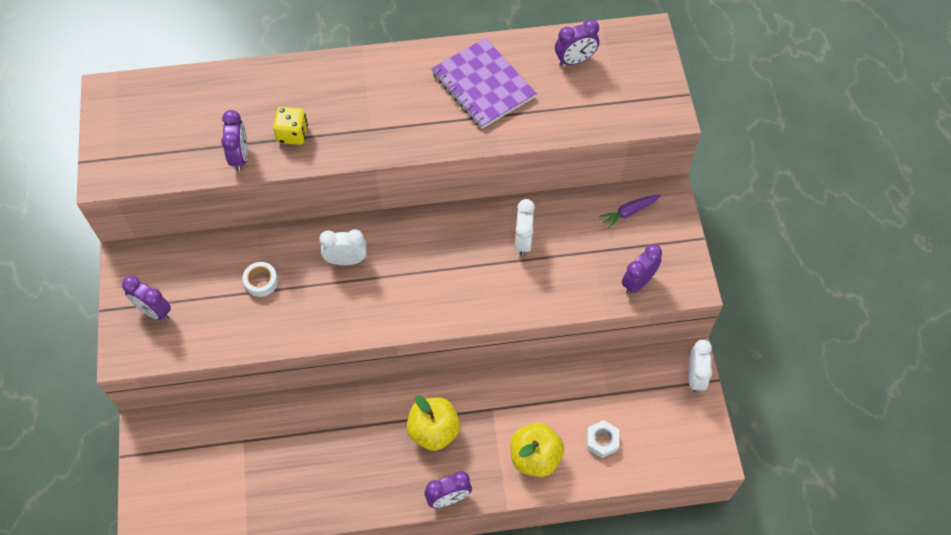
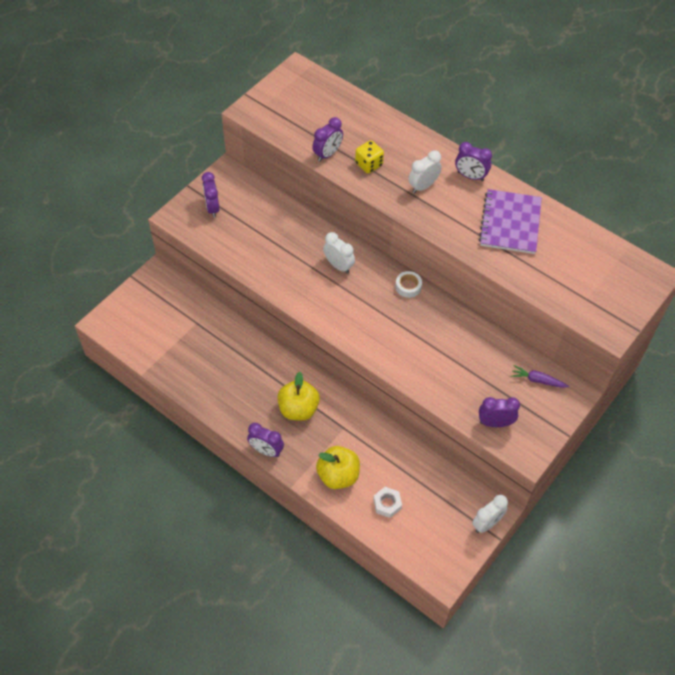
camera: 45 degrees right, 5 degrees down
white tape [242,262,278,297] -> white tape moved to [395,271,422,298]
white clock [515,199,535,256] -> white clock moved to [408,150,442,193]
purple clock [555,19,599,66] -> purple clock moved to [455,142,492,181]

